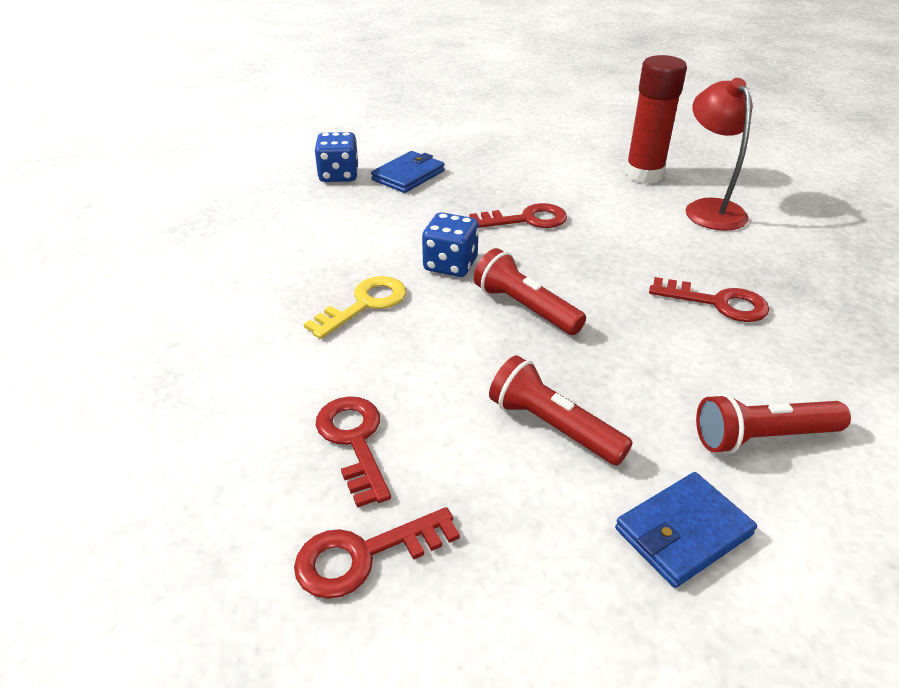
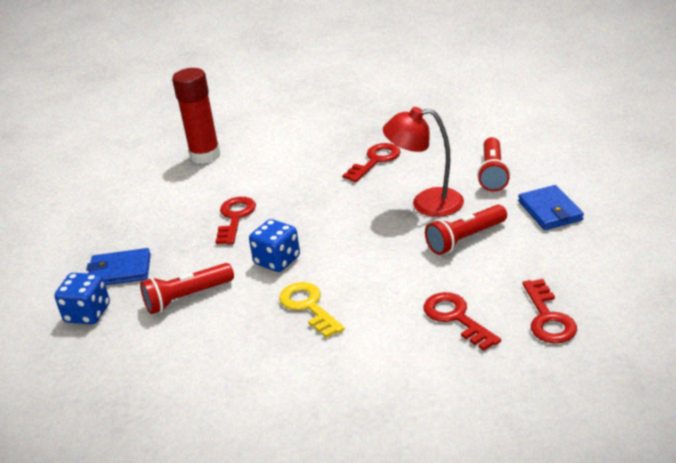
camera: 70 degrees left, 5 degrees down
red key [316,396,391,508] -> red key turned 60 degrees clockwise [423,292,501,351]
blue wallet [371,151,445,193] -> blue wallet turned 60 degrees counterclockwise [86,248,151,285]
red flashlight [474,248,586,335] -> red flashlight moved to [140,263,234,314]
red lamp [686,78,752,231] -> red lamp moved to [383,107,464,217]

